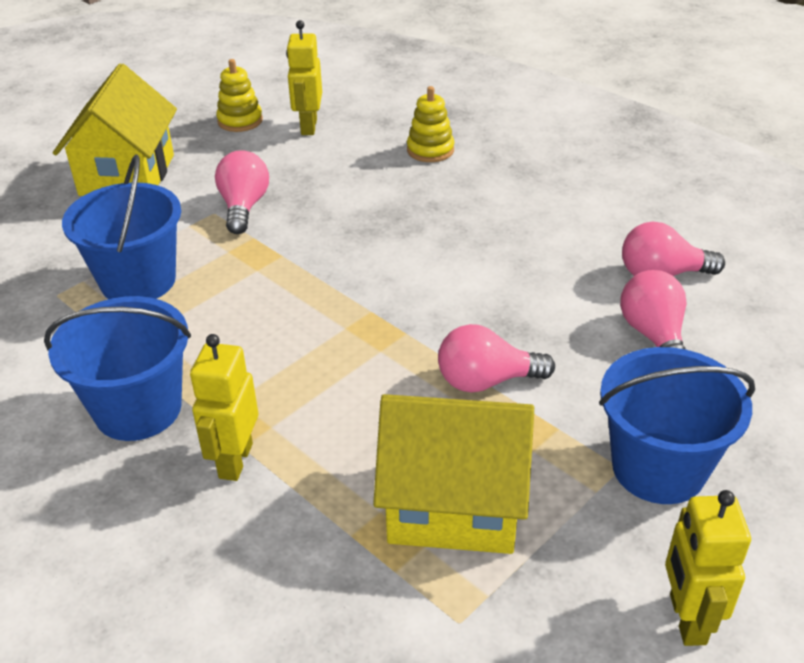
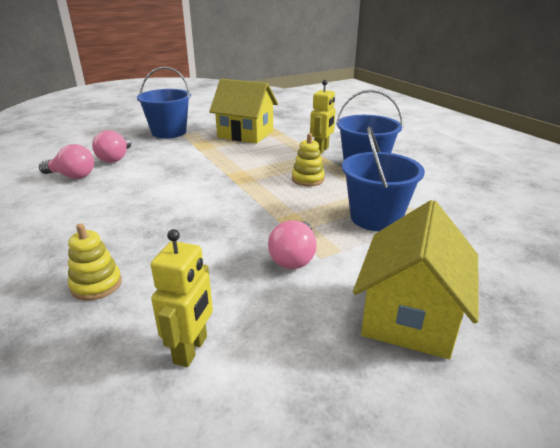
camera: 165 degrees left, 10 degrees down
yellow stacking toy [216,59,263,132] -> yellow stacking toy moved to [292,133,325,186]
pink light bulb [438,324,555,392] -> none
yellow robot [665,490,751,646] -> none

